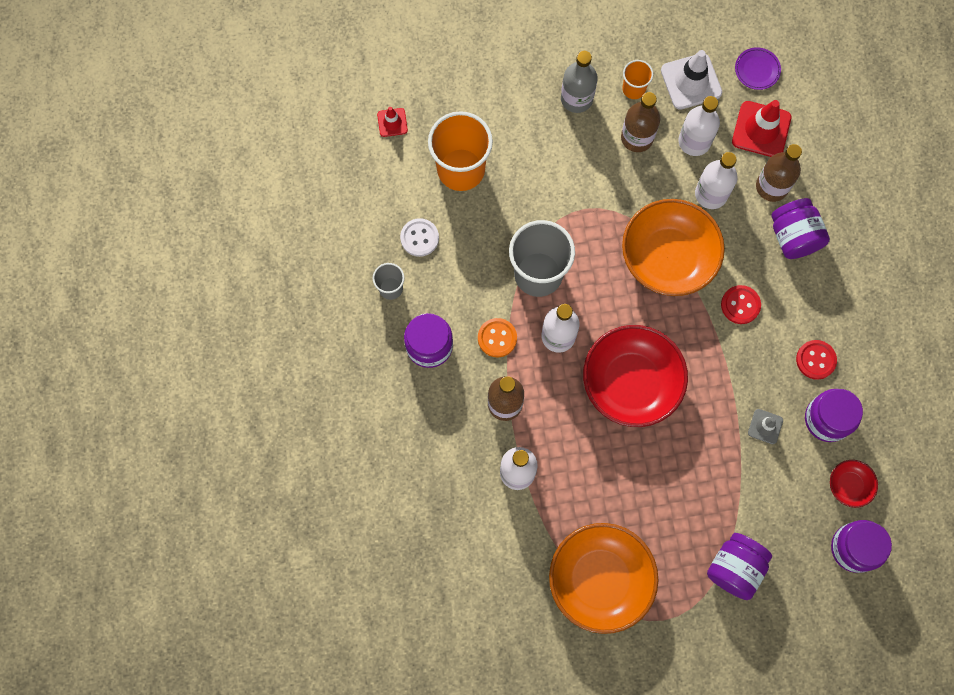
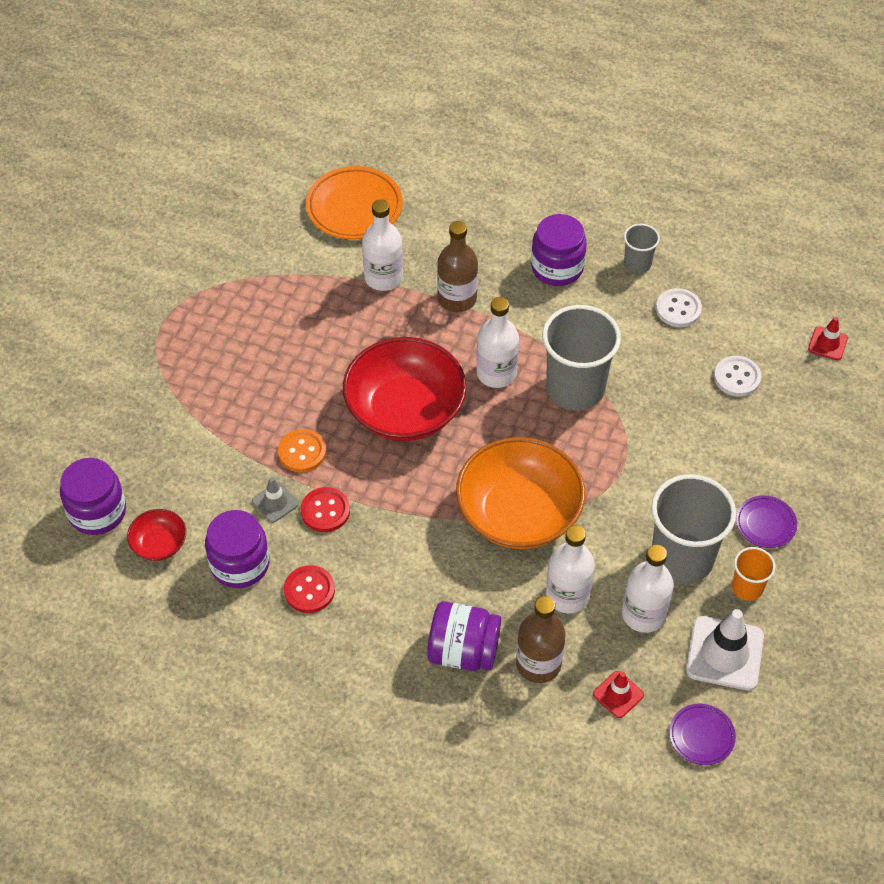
camera: 120 degrees right, 20 degrees down
orange cup [428,111,493,191] -> white button [714,356,761,397]
orange button [478,318,517,357] -> orange button moved to [278,429,326,472]
orange bowl [549,523,658,634] -> none
grey bottle [561,51,598,113] -> purple plate [736,495,797,548]
brown bottle [621,92,660,152] -> grey cup [651,474,736,584]
purple jar [707,533,772,600] -> none
red button [721,285,761,324] -> red button moved to [301,487,350,532]
red traffic cone [732,100,791,157] -> red traffic cone [593,671,644,718], size x0.54
none -> orange plate [306,166,403,239]

